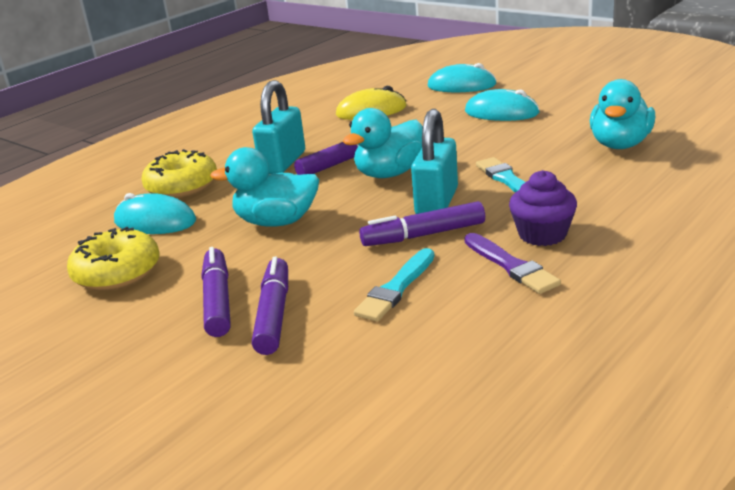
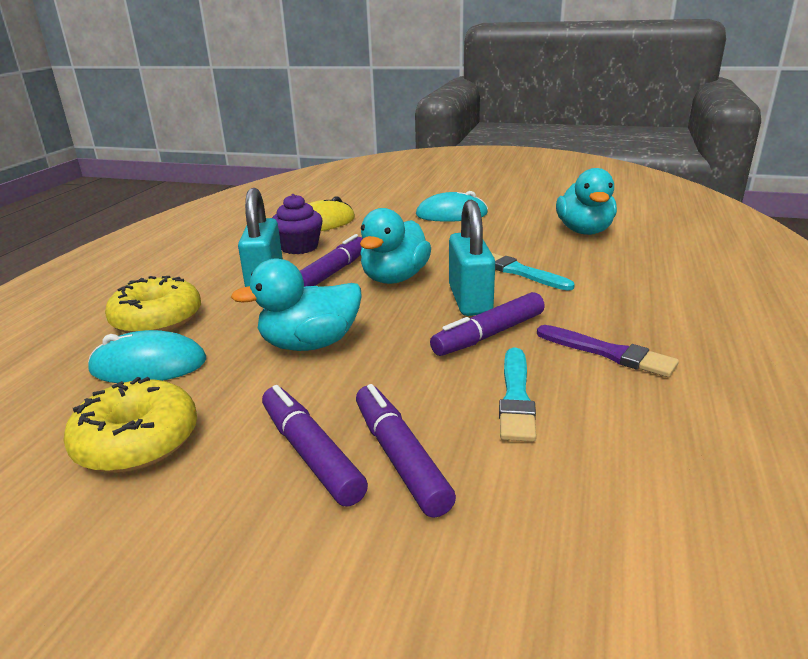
camera: 25 degrees left, 0 degrees up
turquoise mouse [428,63,496,92] -> none
purple cupcake [509,170,577,246] -> purple cupcake moved to [272,194,323,254]

